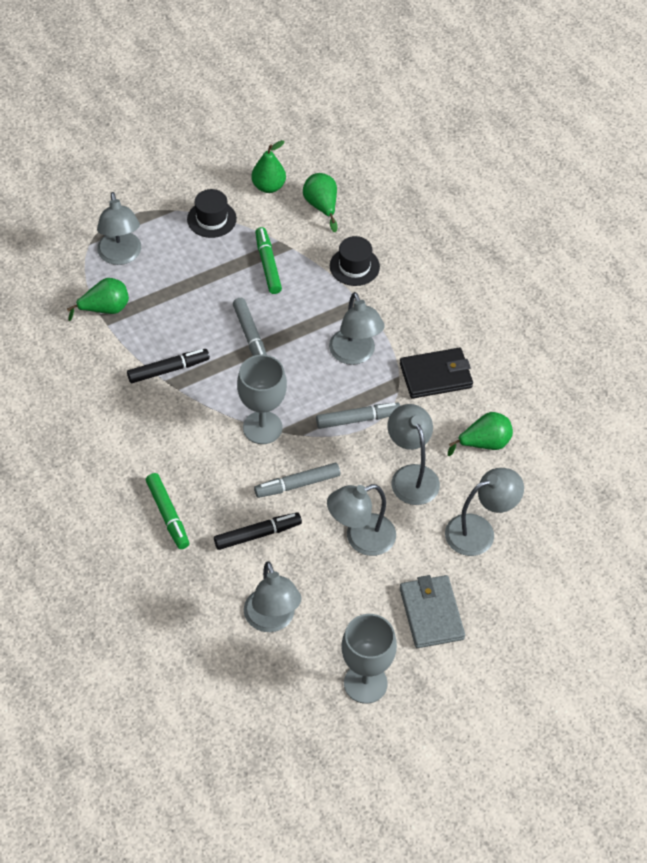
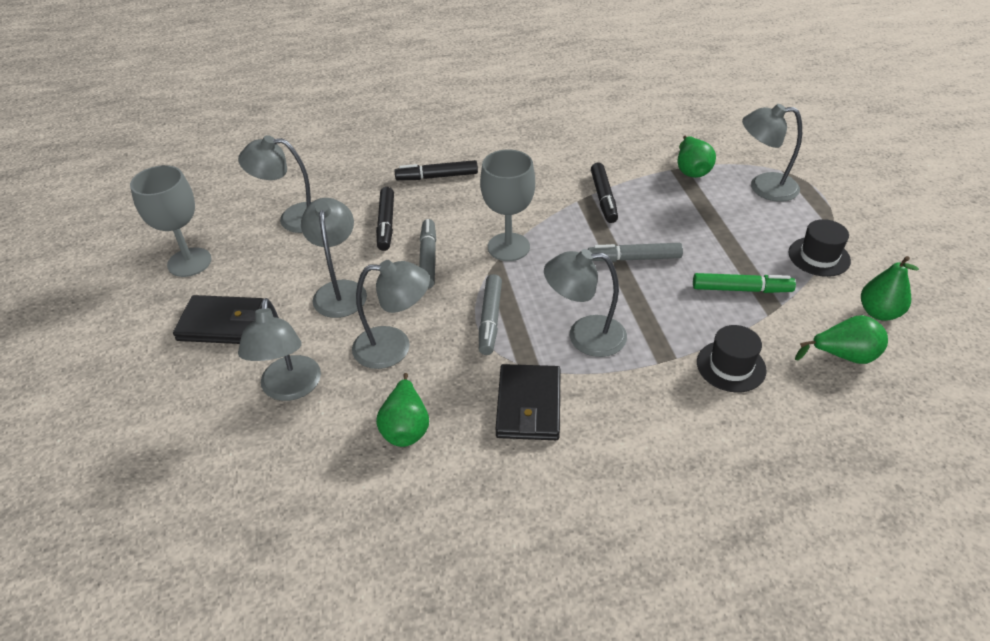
camera: 110 degrees right, 10 degrees down
green marker [146,473,189,549] -> black marker [394,160,478,180]
grey wallet [400,575,465,648] -> black wallet [173,295,263,344]

